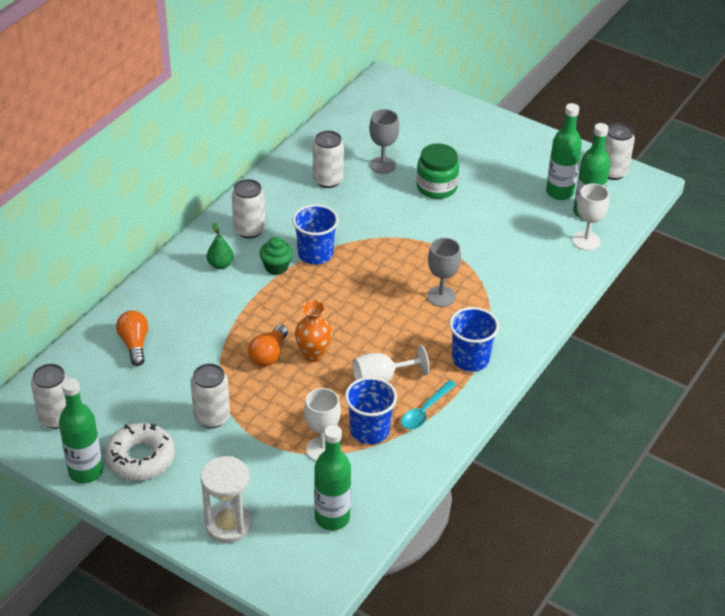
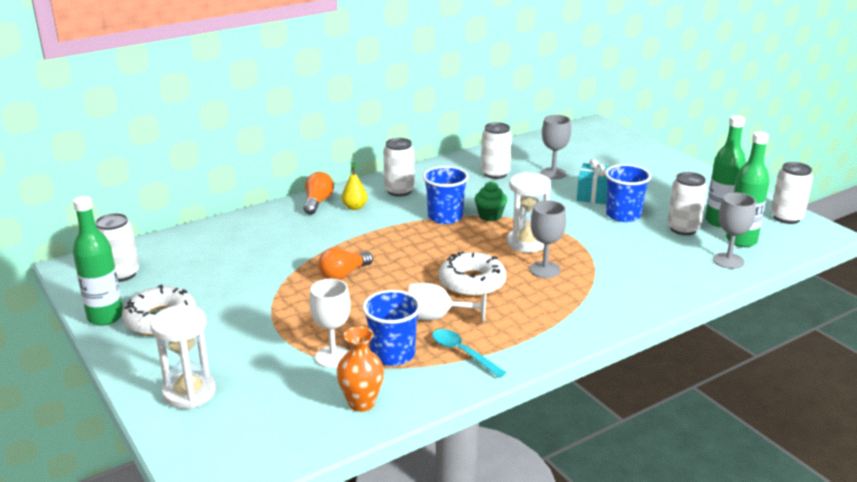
camera: 25 degrees right, 15 degrees down
orange light bulb [116,310,148,366] -> orange light bulb moved to [304,172,334,215]
white can [191,363,230,428] -> white can moved to [667,172,707,235]
green pear [207,223,234,269] -> yellow pear [342,162,368,210]
green cupcake [259,237,293,275] -> green cupcake moved to [475,181,507,221]
orange vase [295,300,332,362] -> orange vase moved to [336,326,384,412]
green bottle [314,425,351,531] -> none
turquoise spoon [401,380,456,429] -> turquoise spoon turned 75 degrees clockwise [432,329,506,378]
green jar [416,143,459,199] -> turquoise gift [577,159,611,204]
blue cup [449,307,499,371] -> blue cup moved to [605,164,651,222]
white goblet [573,184,609,251] -> grey goblet [713,192,756,269]
none -> white donut [439,252,506,297]
none -> white hourglass [507,172,551,253]

